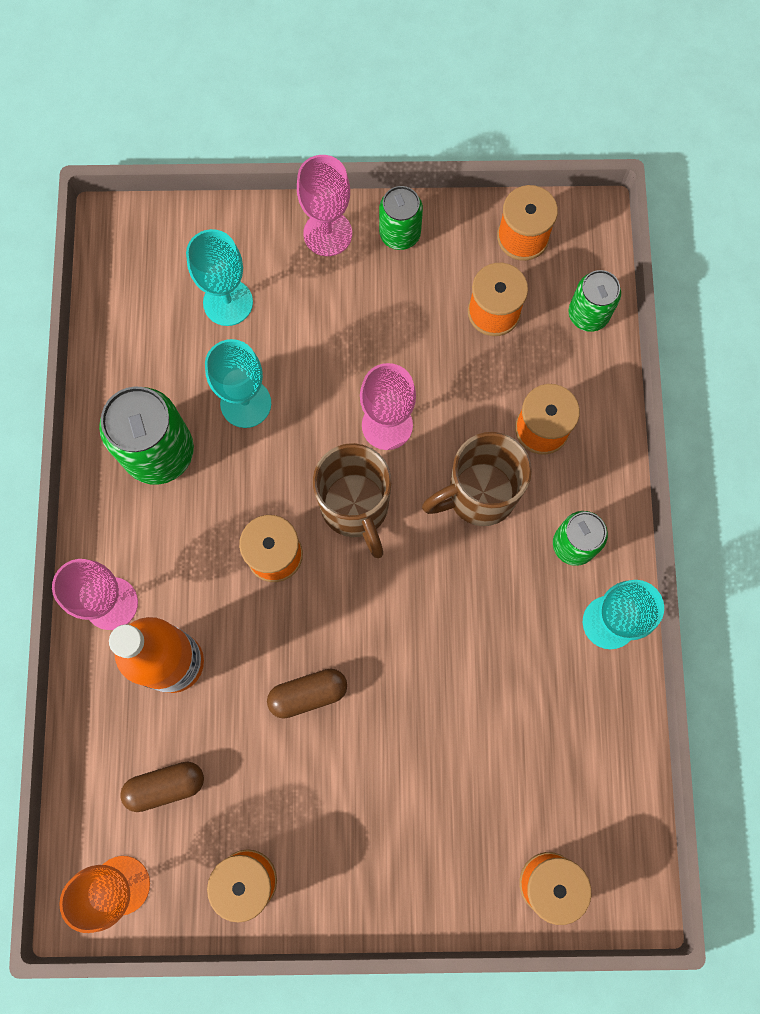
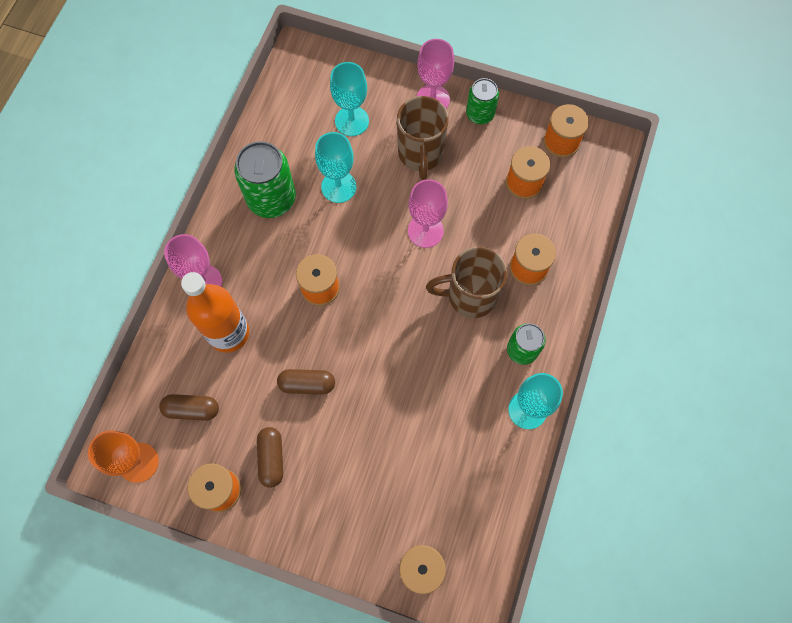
camera: 20 degrees right, 5 degrees down
brown mug [313,443,392,558] -> brown mug moved to [397,96,449,180]
green can [569,270,621,332] -> none
none -> brown capsule [257,427,283,488]

